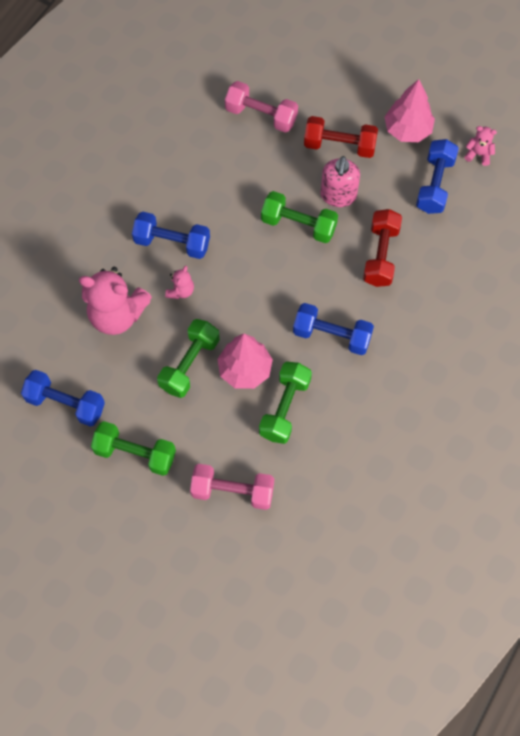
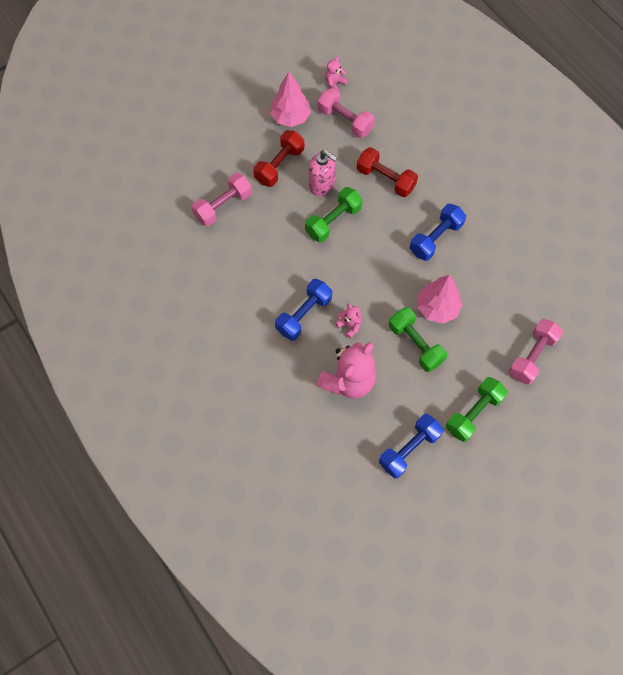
camera: 65 degrees left, 0 degrees up
green dumbbell [259,362,312,444] -> none
blue dumbbell [416,139,459,214] -> pink dumbbell [318,88,375,138]

